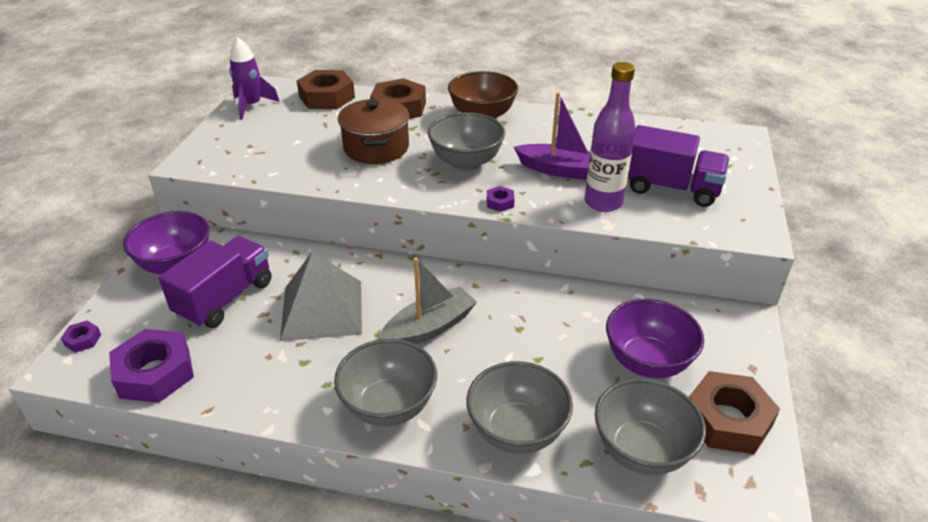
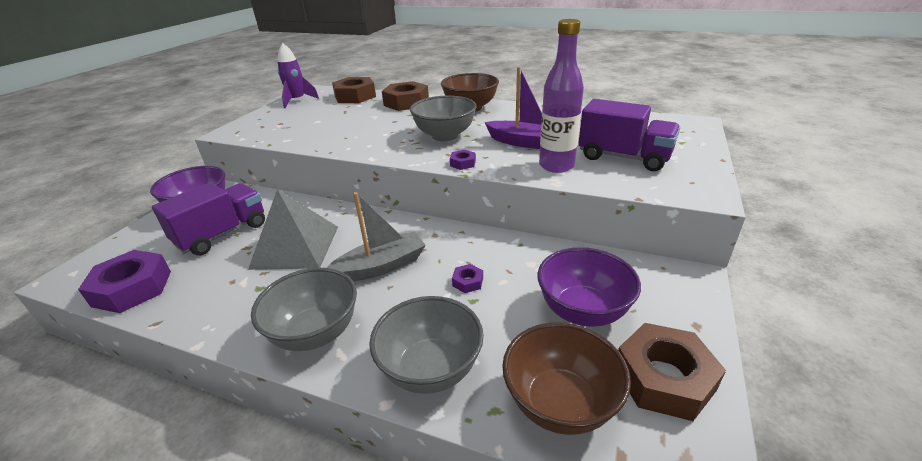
camera: 10 degrees right, 5 degrees down
purple nut [61,321,101,353] -> purple nut moved to [452,264,483,293]
brown pot [338,99,410,164] -> none
grey bowl [595,378,706,475] -> brown bowl [502,322,631,435]

